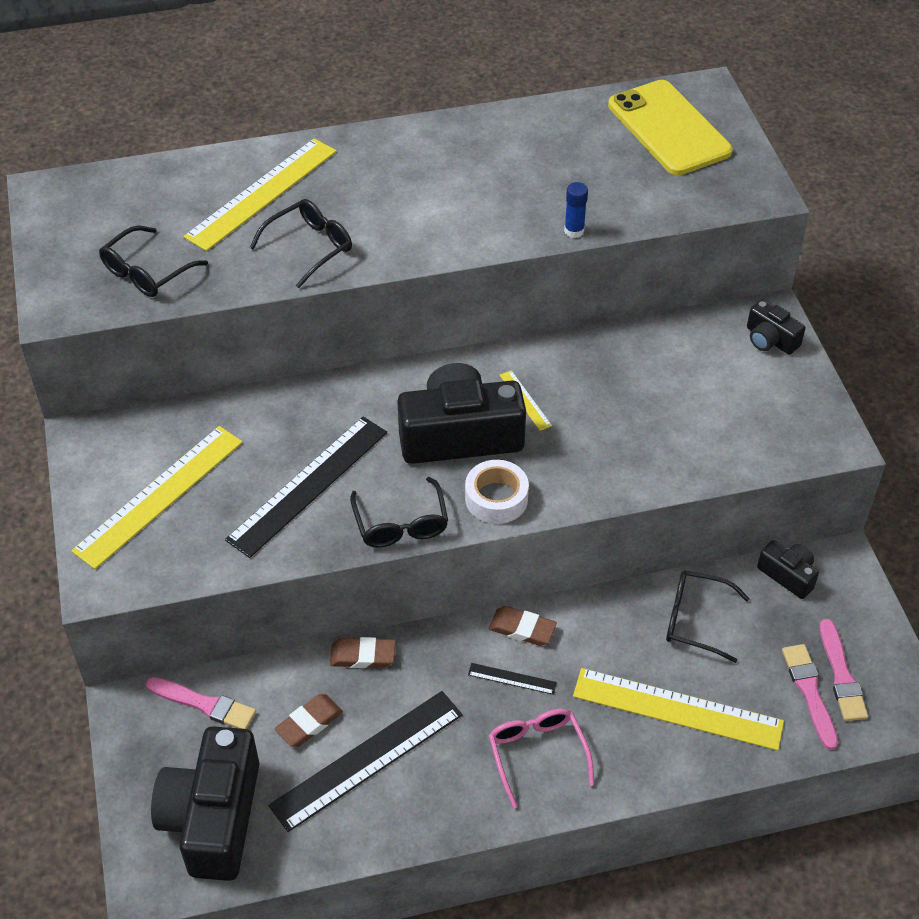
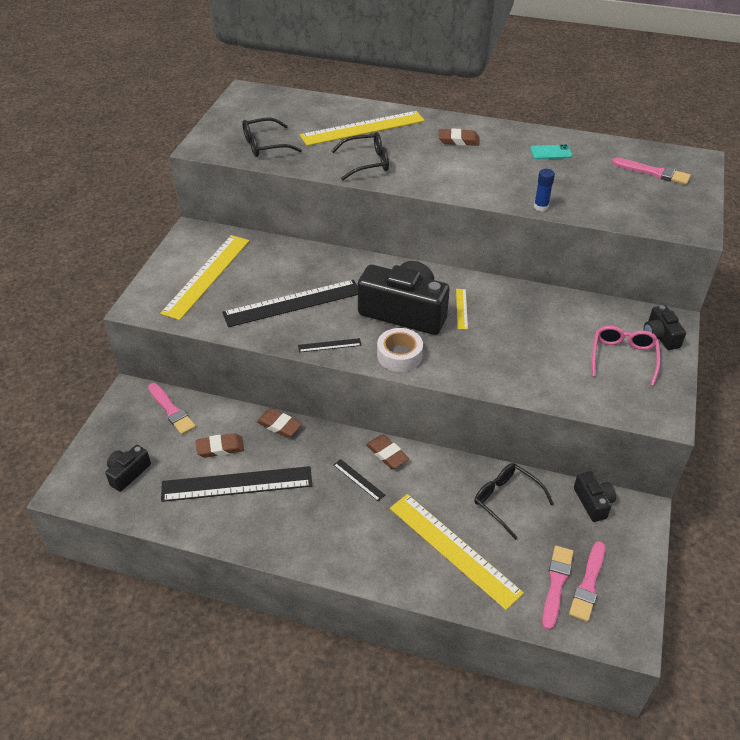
camera: 30 degrees right, 5 degrees down
yellow ruler [71,426,243,569] -> yellow ruler turned 45 degrees counterclockwise [160,235,249,320]
black camera [151,726,259,881] -> black camera [105,445,151,492], size x0.49
black glasses [350,477,448,548] -> black ruler [298,338,361,352]
pink glasses [489,709,594,808] -> pink glasses moved to [592,326,660,386]
yellow phone [608,80,733,175] -> pink brush [612,158,691,185]
none -> brown eraser [438,128,479,146]
none -> turquoise phone [530,144,572,159]

